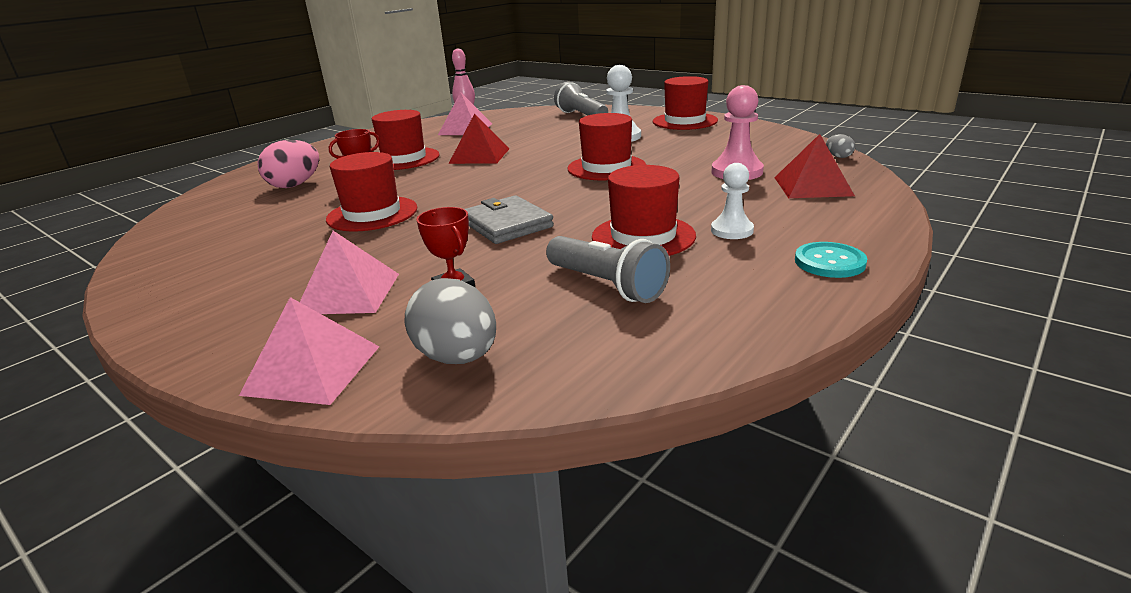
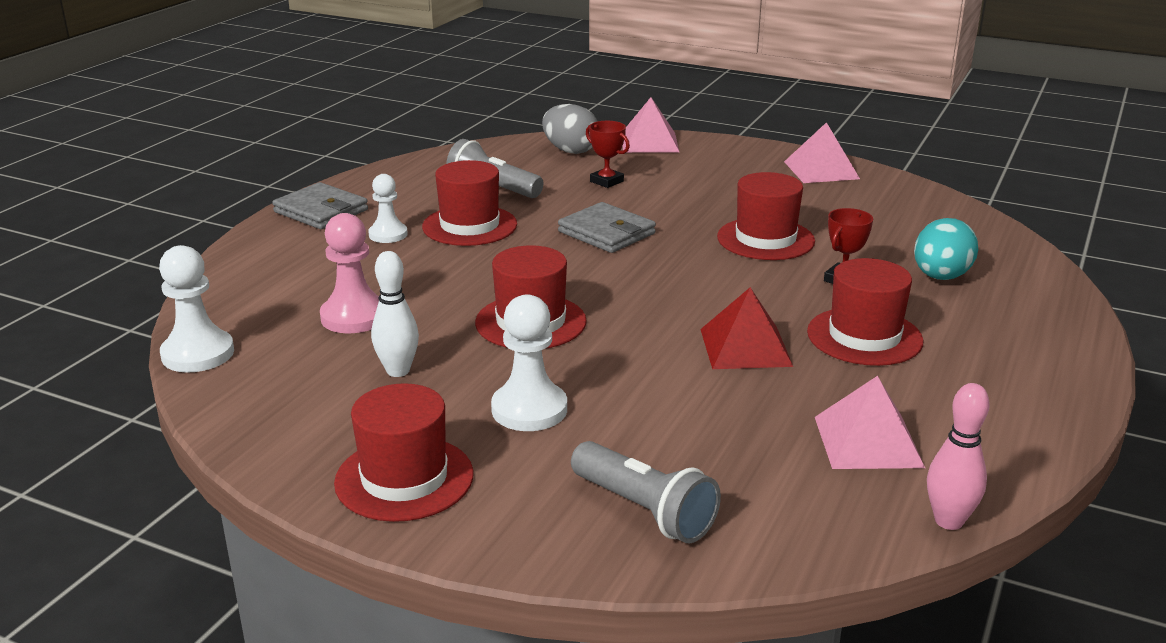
camera: 165 degrees right, 0 degrees up
pink egg [257,140,319,188] -> turquoise egg [914,218,978,280]
pink pyramid [300,231,399,314] -> pink pyramid moved to [784,122,860,183]
red pyramid [774,134,855,198] -> none
turquoise button [795,242,867,278] -> grey wallet [272,182,368,229]
grey egg [826,134,855,158] -> white pawn [159,245,234,373]
none -> white bowling pin [371,251,419,377]

